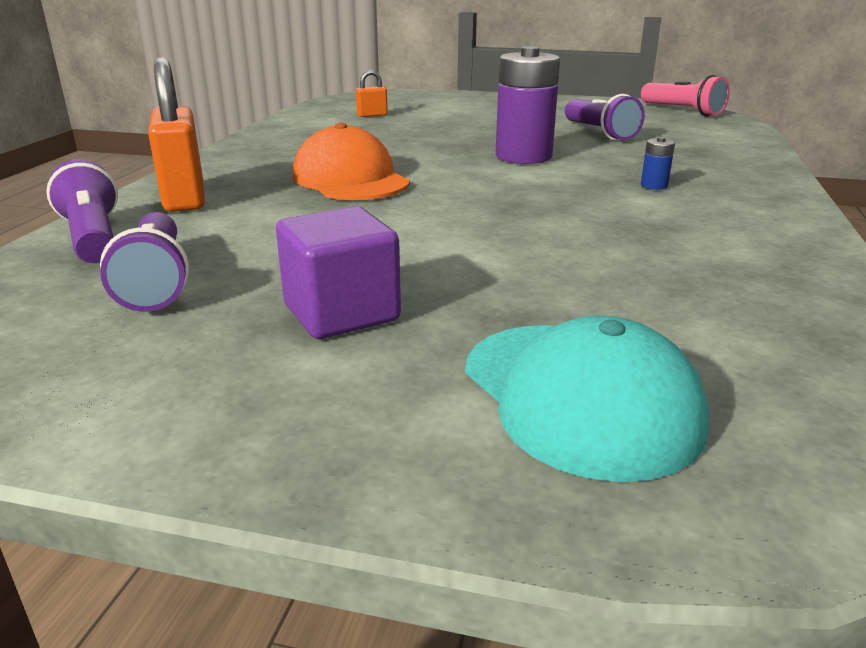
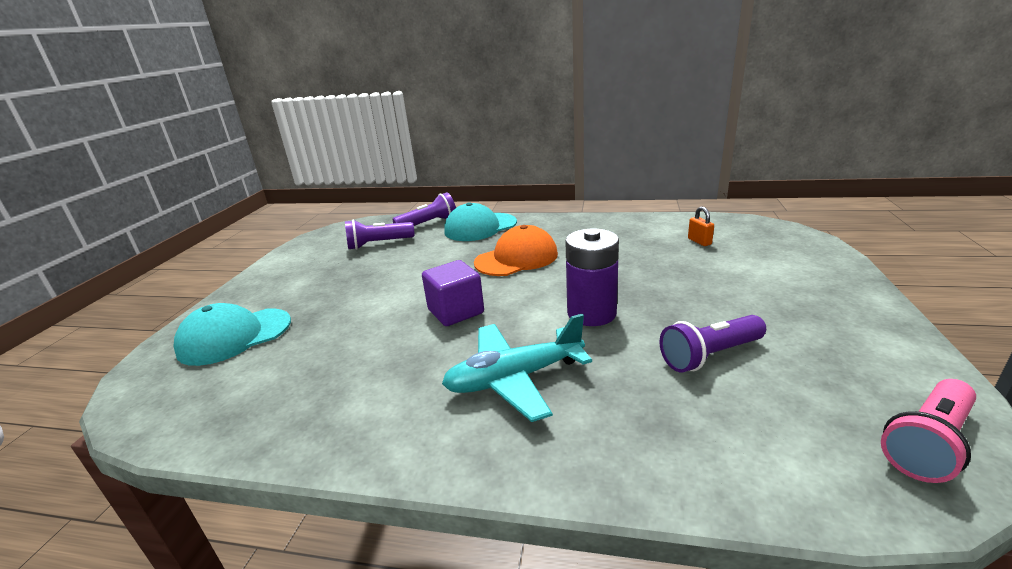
camera: 90 degrees right, 0 degrees up
orange padlock [148,57,205,212] -> turquoise cap [444,202,517,241]
purple cube [276,207,401,339] -> purple cube moved to [422,260,484,326]
blue battery [641,137,675,190] -> turquoise plane [442,314,592,422]

